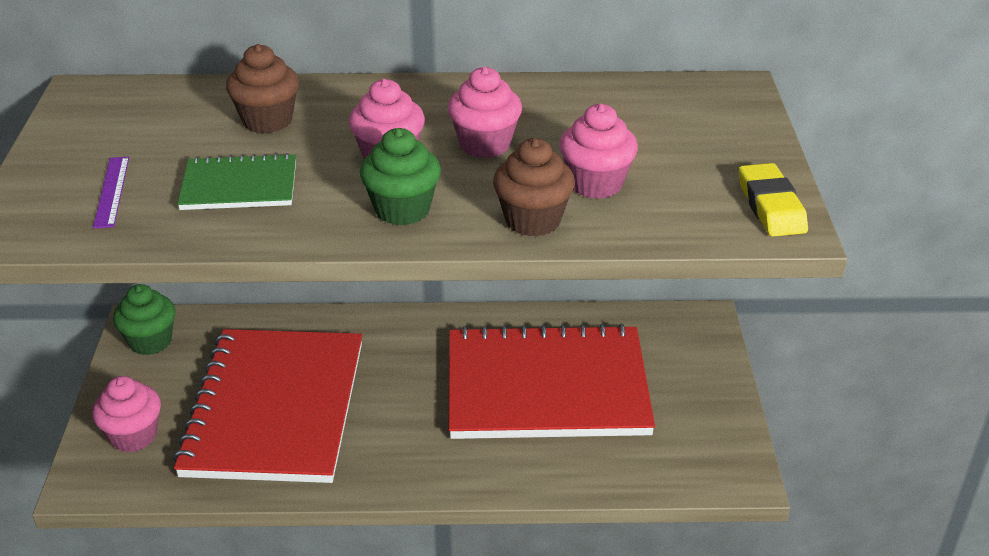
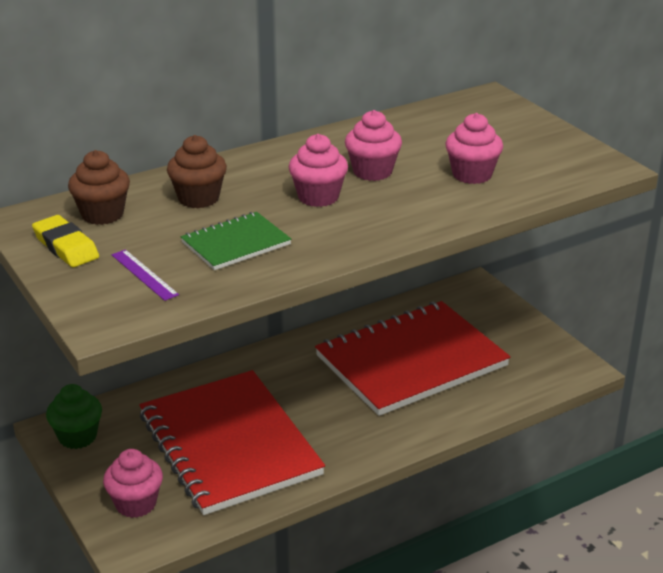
camera: 30 degrees left, 5 degrees down
green cupcake [360,128,441,226] -> none
brown cupcake [493,138,575,237] -> brown cupcake moved to [68,150,130,225]
yellow eraser [739,163,808,237] -> yellow eraser moved to [32,215,99,267]

